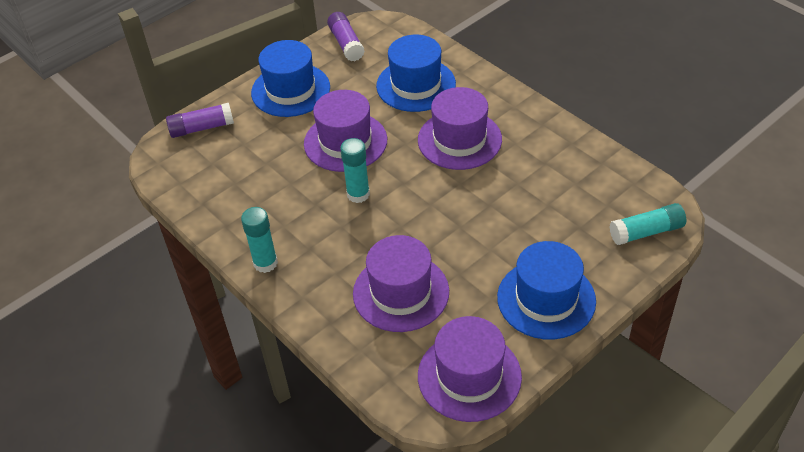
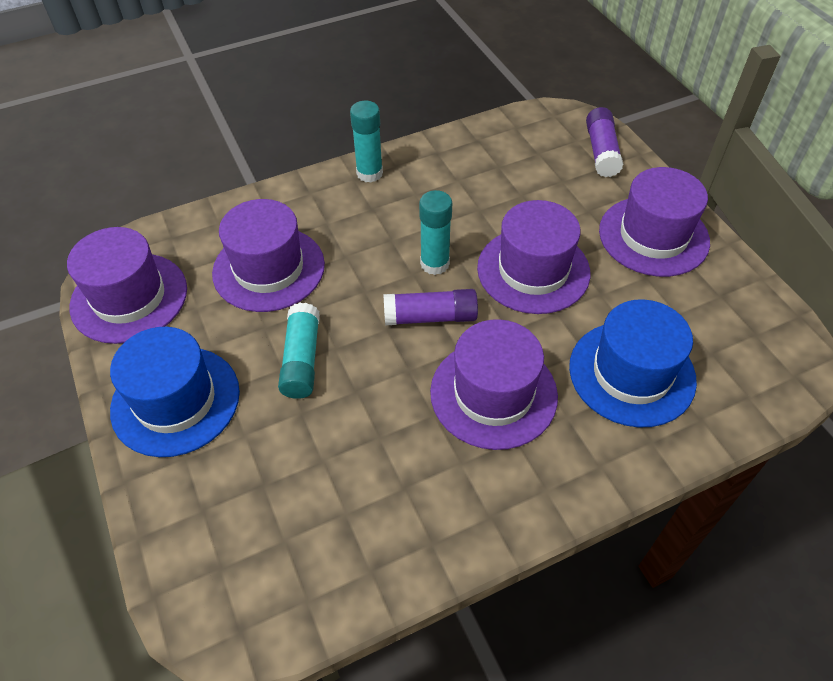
camera: 105 degrees right, 5 degrees up
blue hat [251,40,330,117] -> purple hat [599,167,710,277]
purple glue stick [327,12,365,61] -> purple glue stick moved to [383,289,478,326]
turquoise glue stick [610,203,686,245] -> turquoise glue stick moved to [278,303,320,399]

